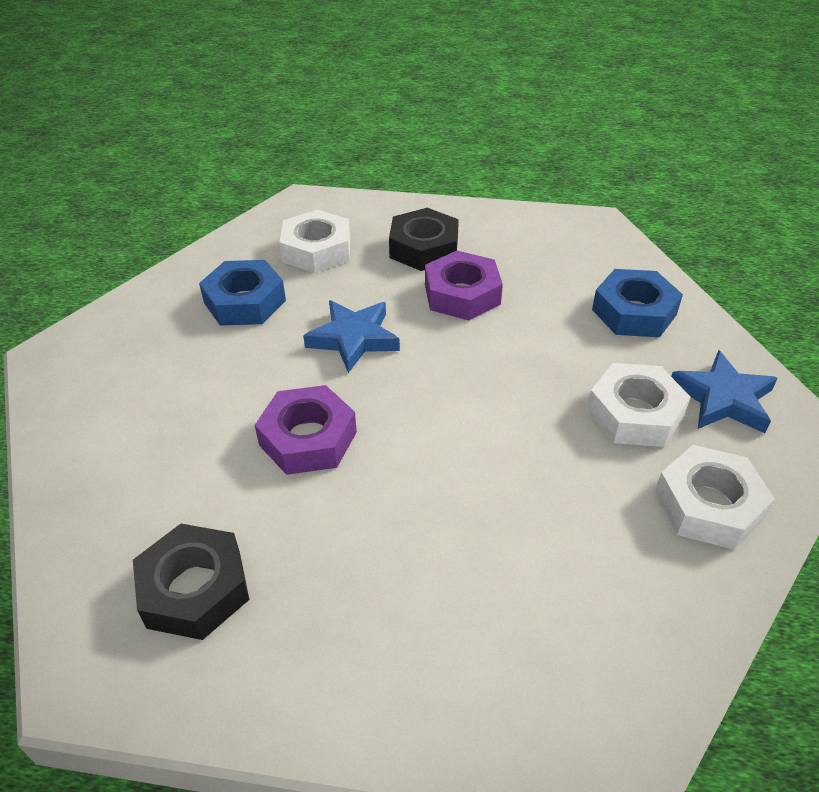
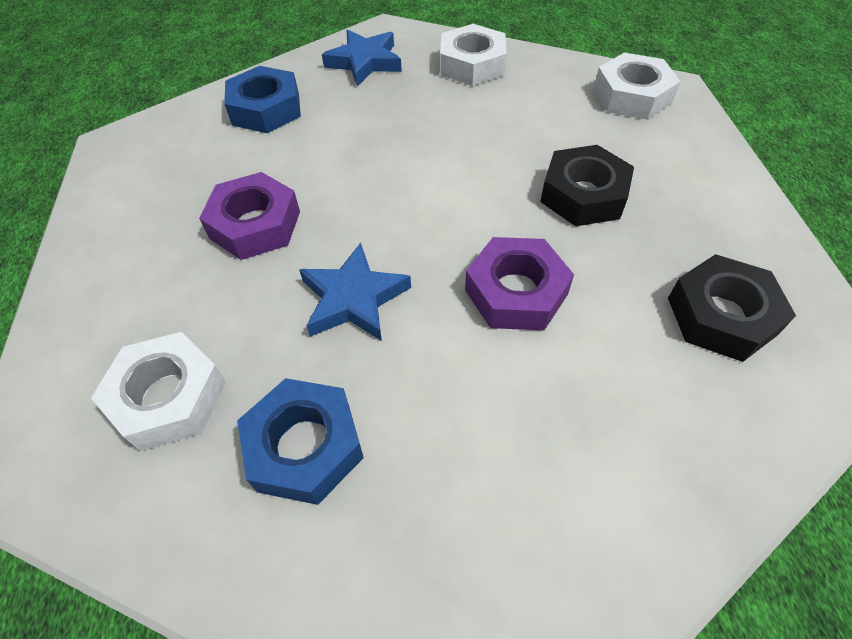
camera: 105 degrees left, 10 degrees up
black nut [389,208,459,271] -> black nut moved to [540,145,634,226]
white nut [587,363,691,447] -> white nut moved to [594,52,681,120]

